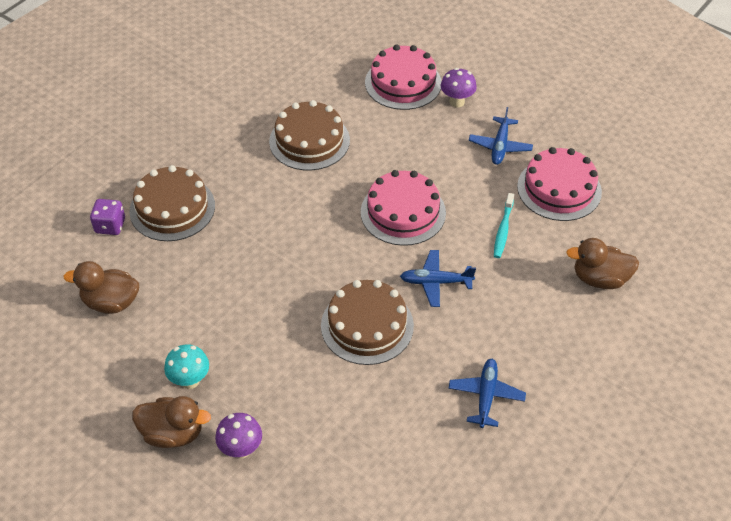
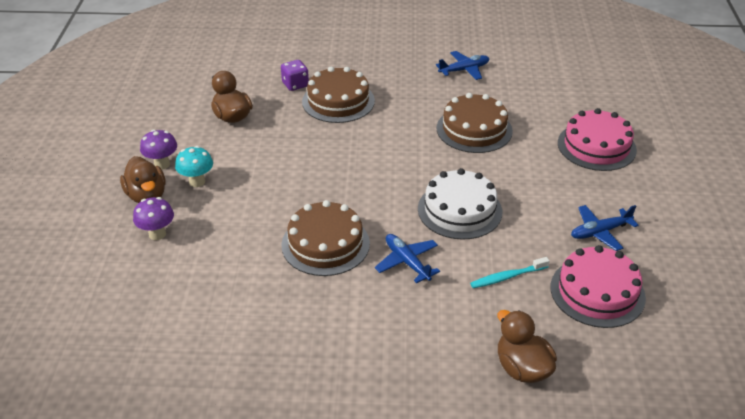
camera: 55 degrees right, 10 degrees down
pink cake [361,170,446,246] -> white cake [418,168,502,240]
purple mushroom [441,68,477,108] -> purple mushroom moved to [140,130,177,170]
blue plane [448,359,526,428] -> blue plane moved to [436,51,490,80]

